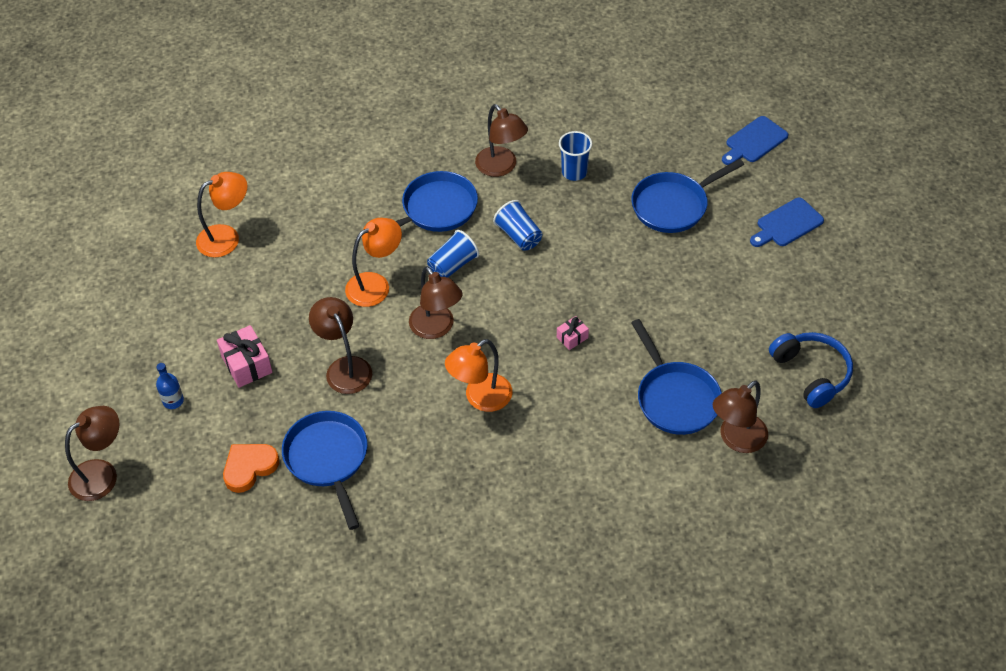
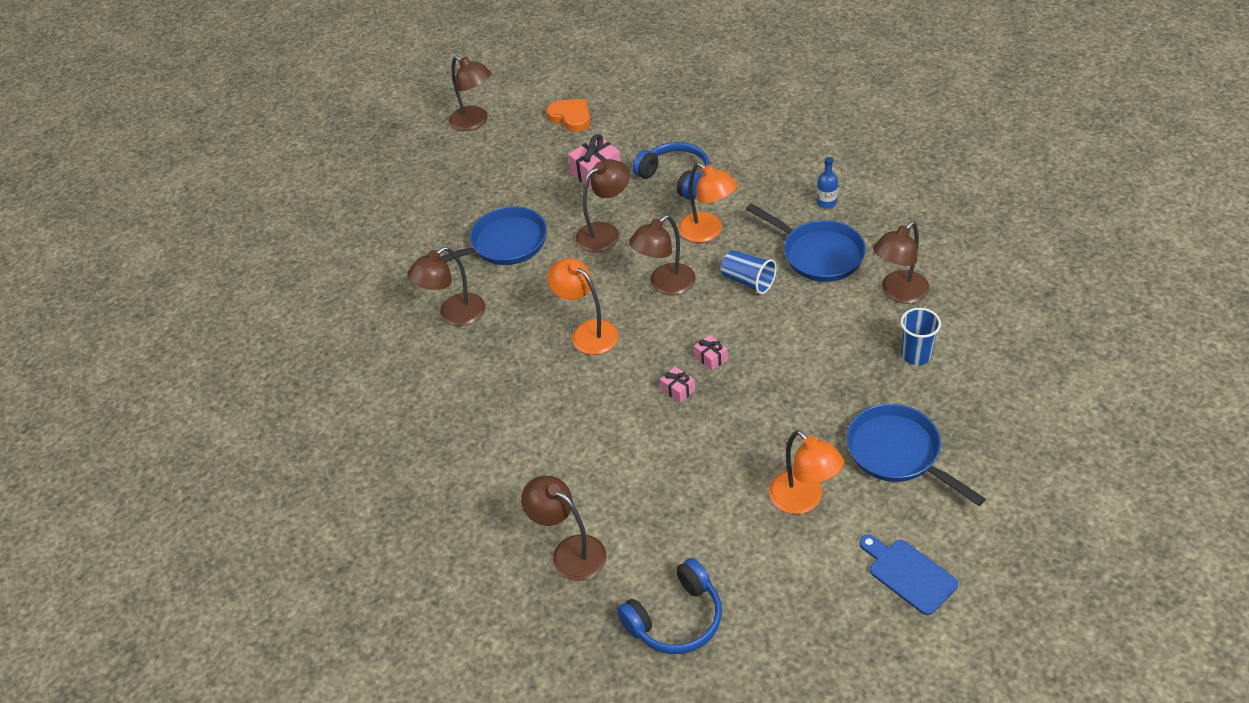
camera: 85 degrees right, 5 degrees down
blue bottle [156,363,184,409] -> blue bottle moved to [817,157,838,209]
orange lamp [196,172,247,257] -> orange lamp moved to [769,430,844,514]
orange heart [223,444,279,493] -> orange heart moved to [546,99,591,132]
blue cup [493,200,542,251] -> none
blue pan [631,319,722,435] -> none
blue cutting board [722,116,788,165] -> none
none -> brown lamp [407,247,485,326]
none -> blue headphones [632,142,710,200]
none -> pink gift [694,335,728,371]

